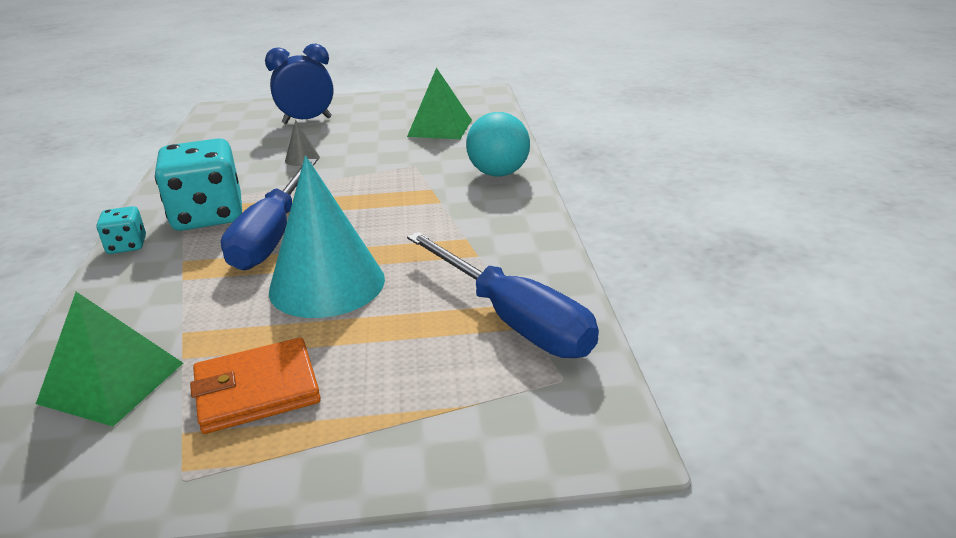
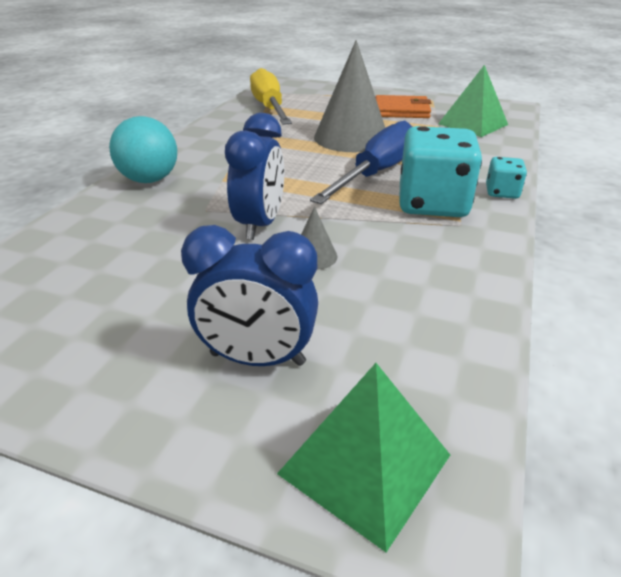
camera: 155 degrees left, 5 degrees up
turquoise cone [269,156,385,318] -> grey cone [314,40,385,152]
green pyramid [407,67,472,139] -> green pyramid moved to [277,363,450,552]
blue screwdriver [407,232,599,358] -> yellow screwdriver [250,68,292,125]
none -> blue clock [225,113,284,240]

